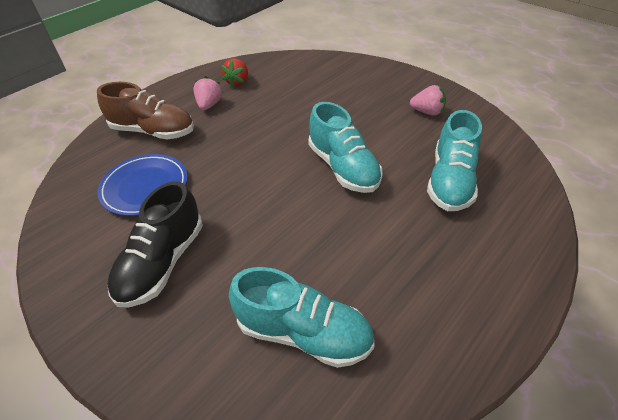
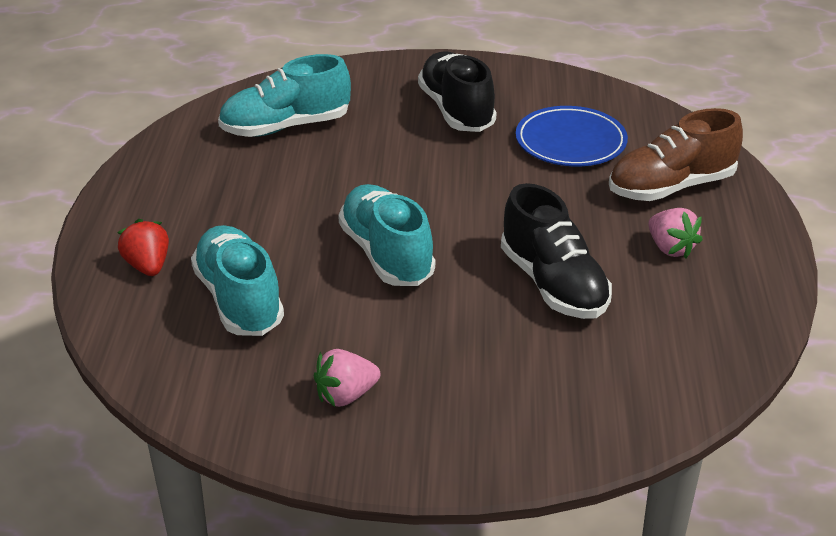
camera: 140 degrees right, 10 degrees down
red strawberry [221,58,248,87] -> red strawberry moved to [117,219,169,276]
turquoise shoe [308,102,383,193] -> turquoise shoe turned 45 degrees clockwise [338,184,435,286]
none -> black shoe [501,183,612,319]

